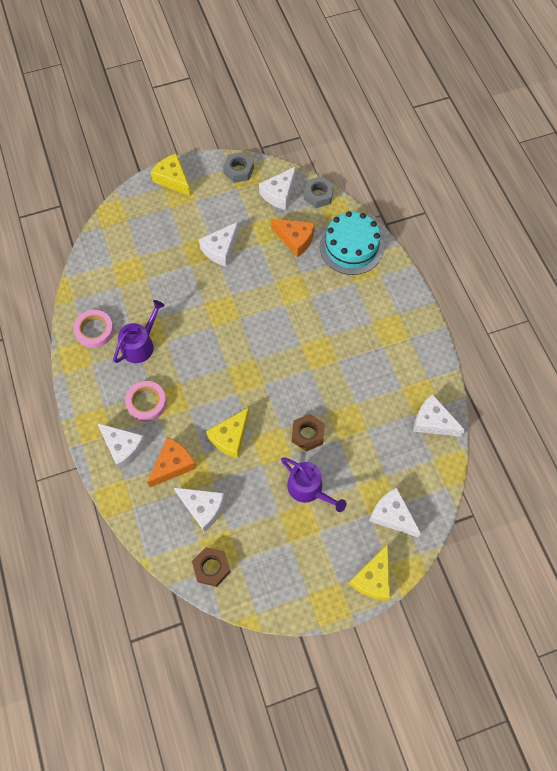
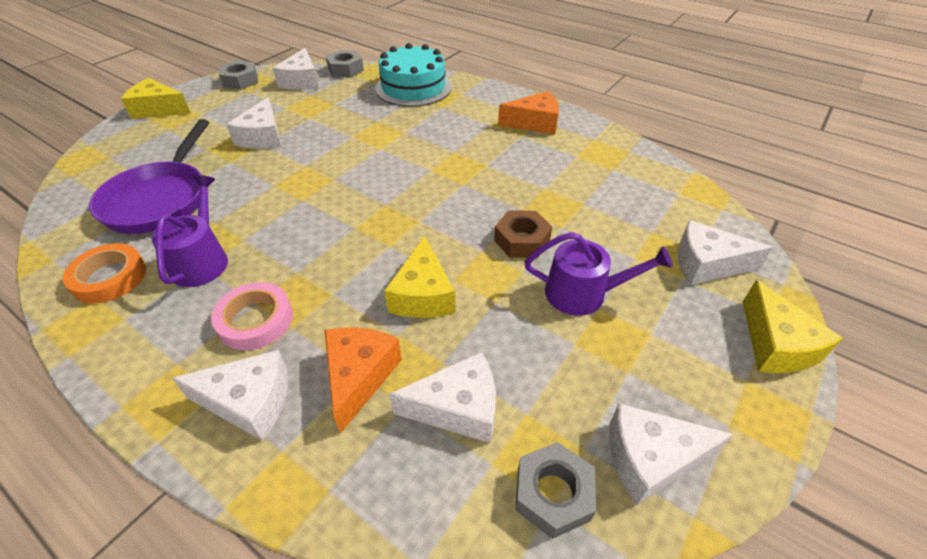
camera: 35 degrees left, 20 degrees down
pink tape [74,310,114,348] -> orange tape [63,243,147,304]
brown nut [192,547,230,587] -> grey nut [515,442,596,539]
orange cheese [271,219,315,257] -> orange cheese moved to [498,91,559,135]
white cheese [413,394,465,437] -> white cheese moved to [609,403,734,506]
none -> purple pan [89,119,209,234]

